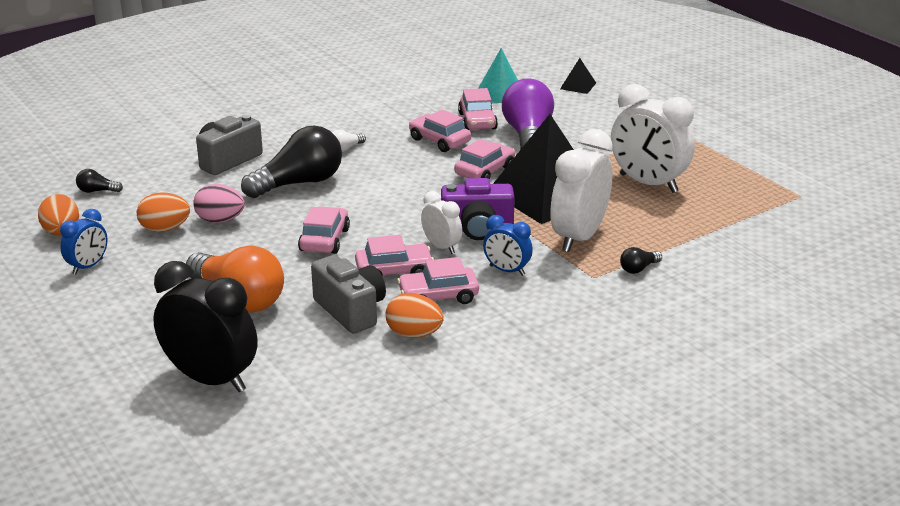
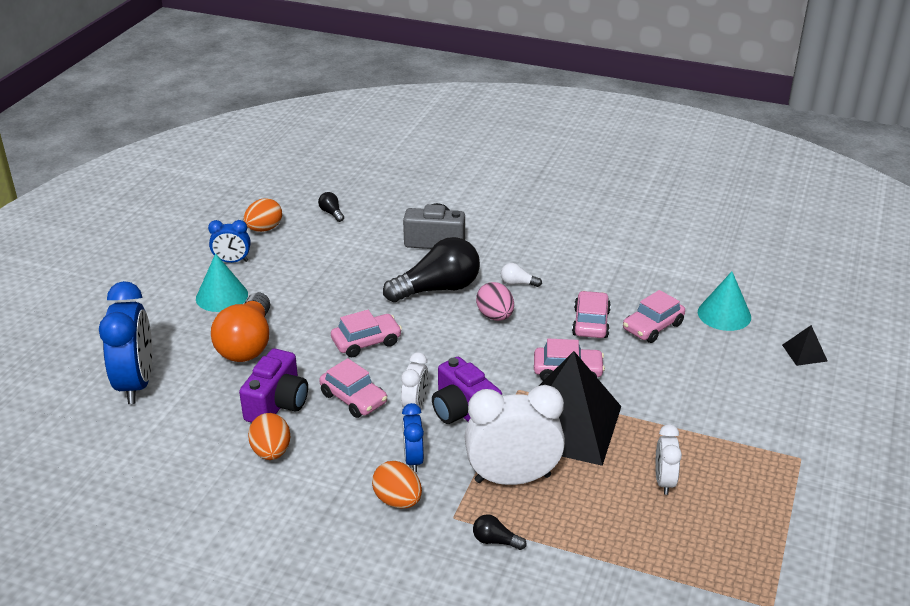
camera: 55 degrees right, 5 degrees up
orange egg [137,192,190,232] -> orange egg moved to [372,461,422,509]
black clock [153,261,257,392] -> blue clock [99,281,152,404]
pink egg [193,184,245,223] -> pink egg moved to [476,282,514,321]
black light bulb [241,125,342,198] -> black light bulb turned 45 degrees counterclockwise [383,237,480,302]
grey camera [311,255,386,334] -> purple camera [239,349,308,423]
pink car [397,257,479,304] -> none
purple light bulb [502,78,554,149] -> none
white clock [611,84,695,193] -> white clock [655,424,682,495], size x0.53
none -> turquoise cone [196,253,248,312]

